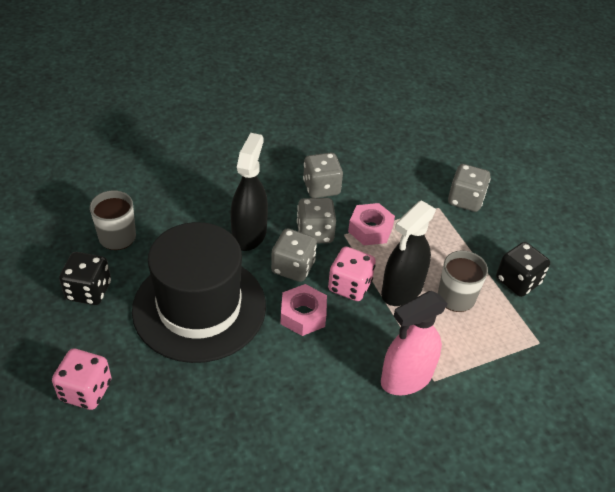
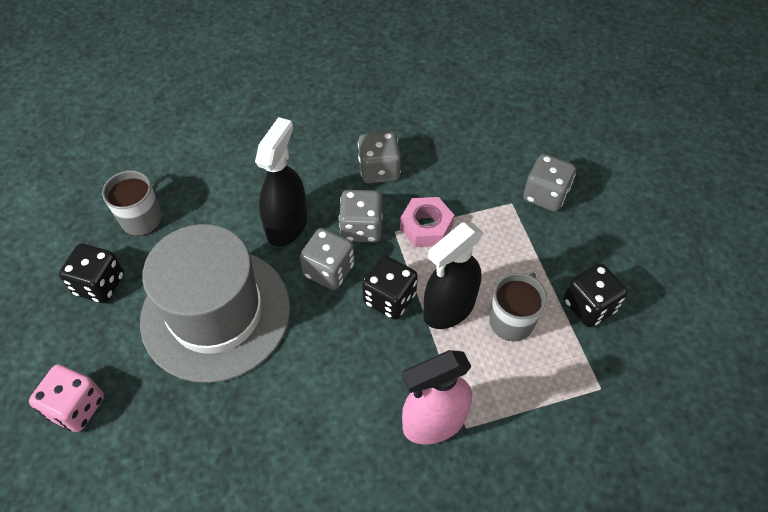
camera: 10 degrees right, 10 degrees up
black hat [132,222,266,363] -> grey hat [140,224,291,383]
pink nut [280,284,327,336] -> none
pink dice [328,247,376,301] -> black dice [362,256,418,320]

